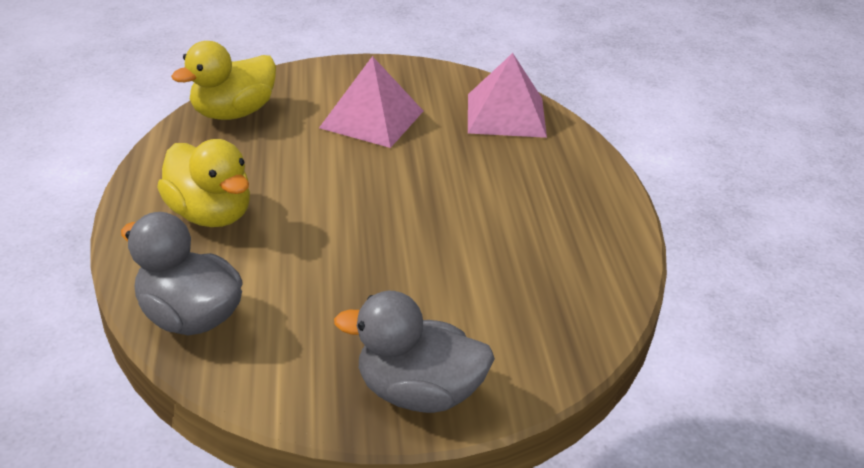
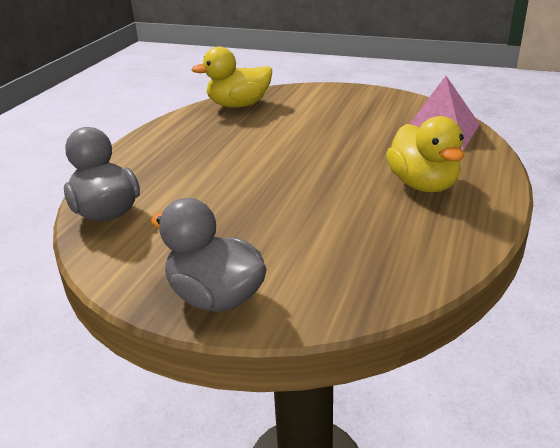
camera: 30 degrees right, 5 degrees down
yellow duck [157,139,250,227] -> yellow duck moved to [386,116,464,192]
pink pyramid [319,56,423,148] -> none

